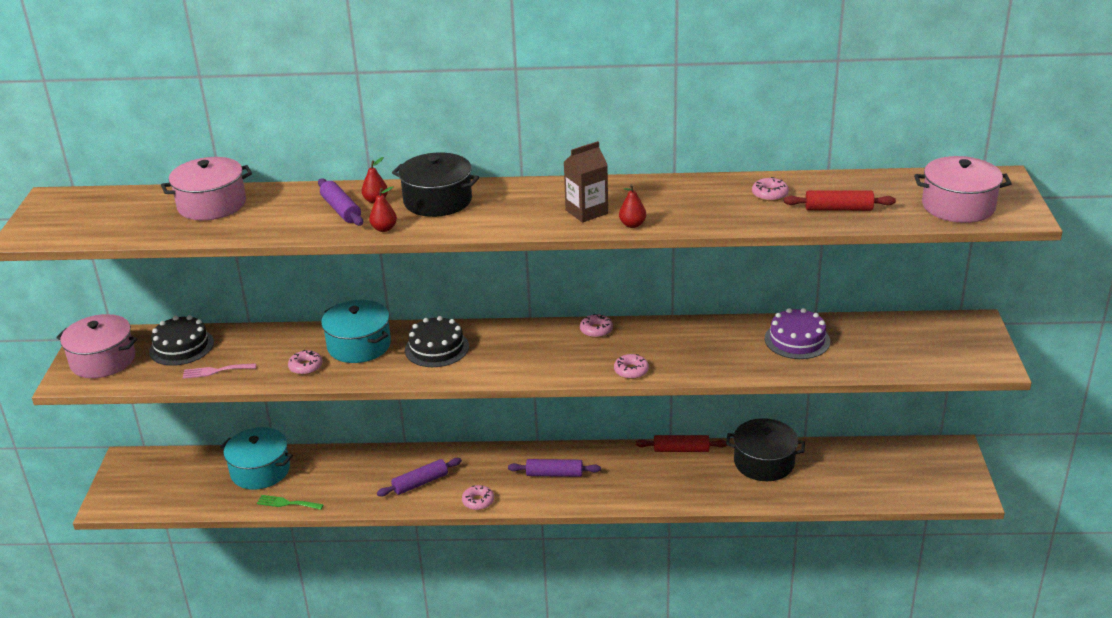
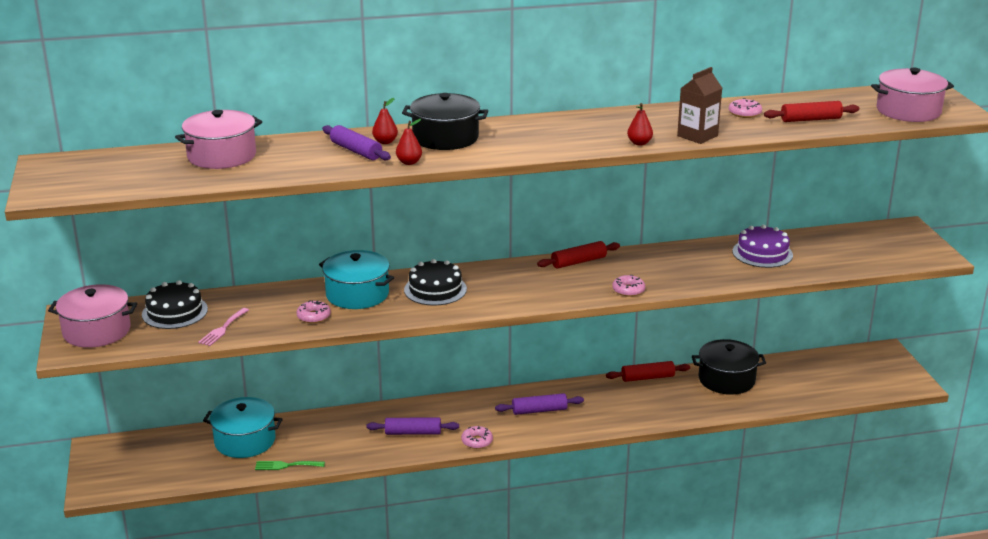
camera: 15 degrees left, 5 degrees down
pink fork [183,363,256,379] -> pink fork turned 45 degrees counterclockwise [198,308,249,346]
purple rolling pin [377,458,462,496] -> purple rolling pin turned 45 degrees clockwise [367,418,459,435]
brown carton [564,141,608,223] -> brown carton moved to [677,67,722,144]
pink donut [580,314,613,338] -> red rolling pin [537,241,620,269]

